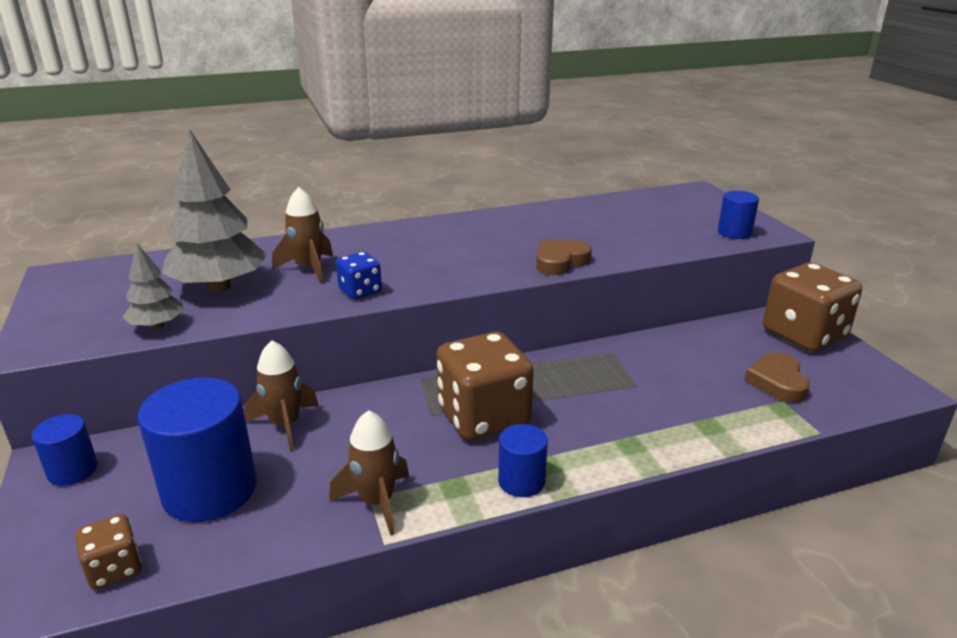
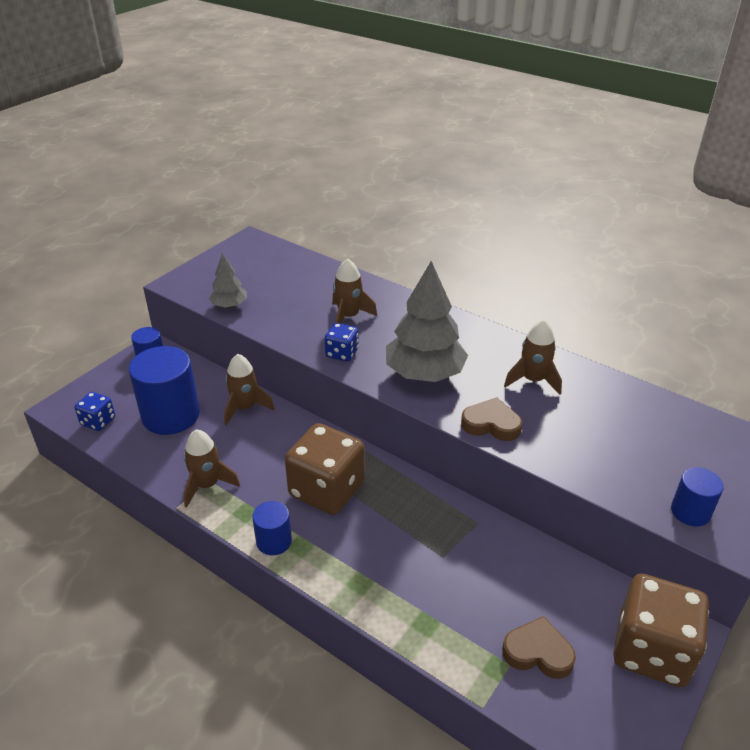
camera: 55 degrees right, 10 degrees up
brown dice [75,514,142,590] -> blue dice [74,392,115,431]
grey tree [162,129,267,292] -> grey tree moved to [386,261,468,382]
brown heart [744,352,810,403] -> brown heart turned 45 degrees clockwise [502,616,576,679]
none -> brown rocket [504,320,562,395]

